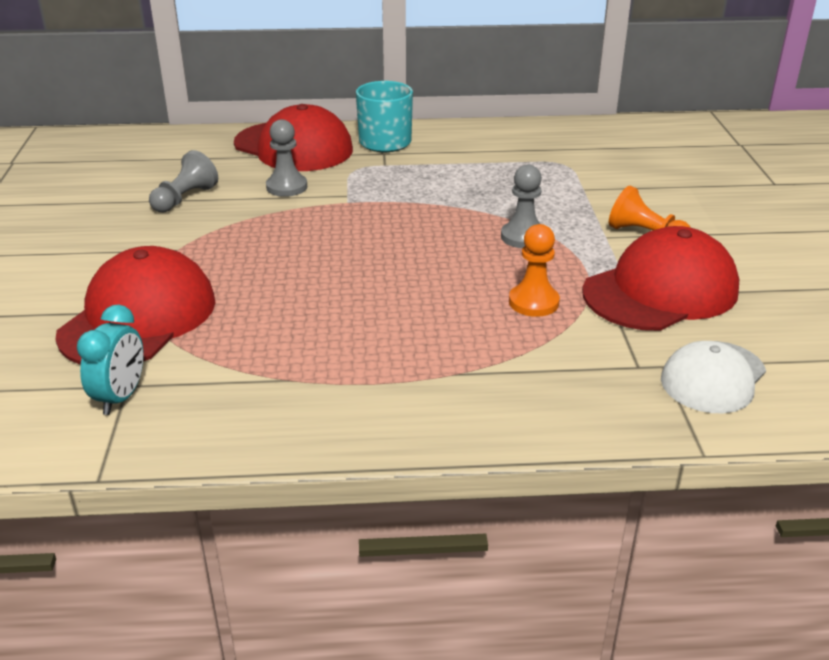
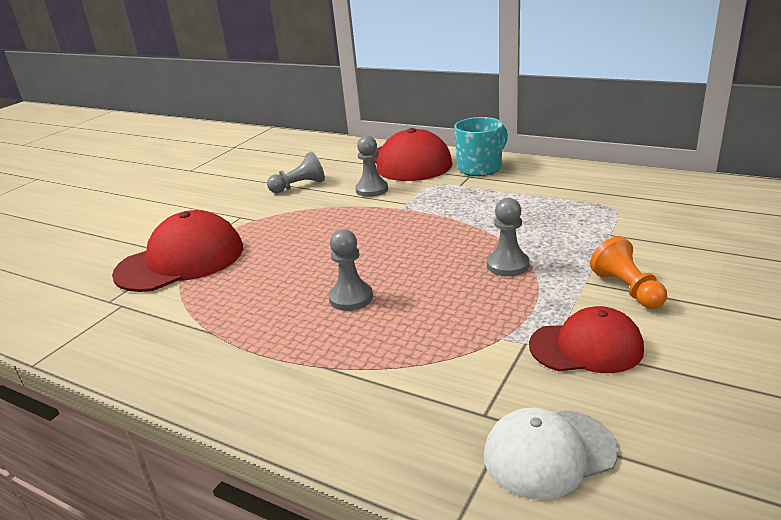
camera: 35 degrees right, 5 degrees down
turquoise clock [77,305,144,415] -> none
orange pawn [509,224,560,317] -> none
red cap [582,226,739,331] -> red cap [529,306,644,373], size x0.64
none -> grey pawn [328,229,373,311]

